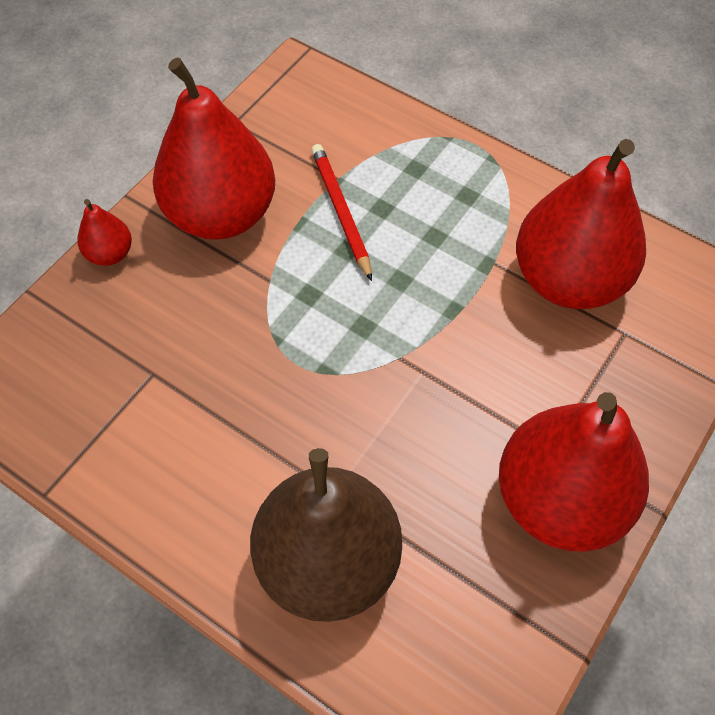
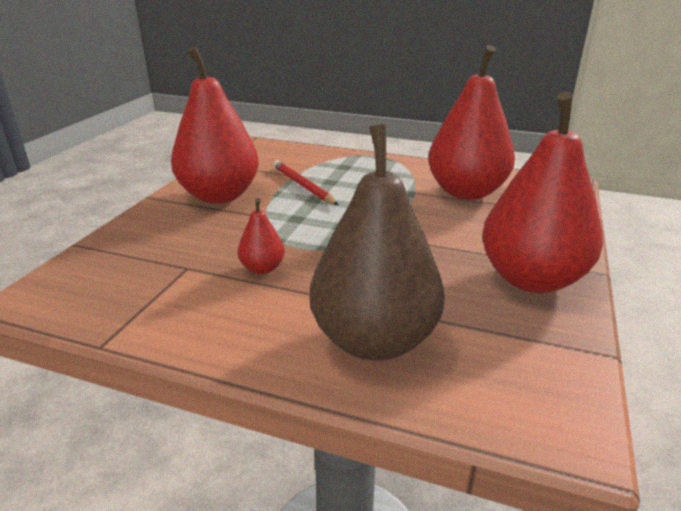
camera: 15 degrees left, 30 degrees down
red pear [77,199,132,266] -> red pear moved to [238,198,285,274]

